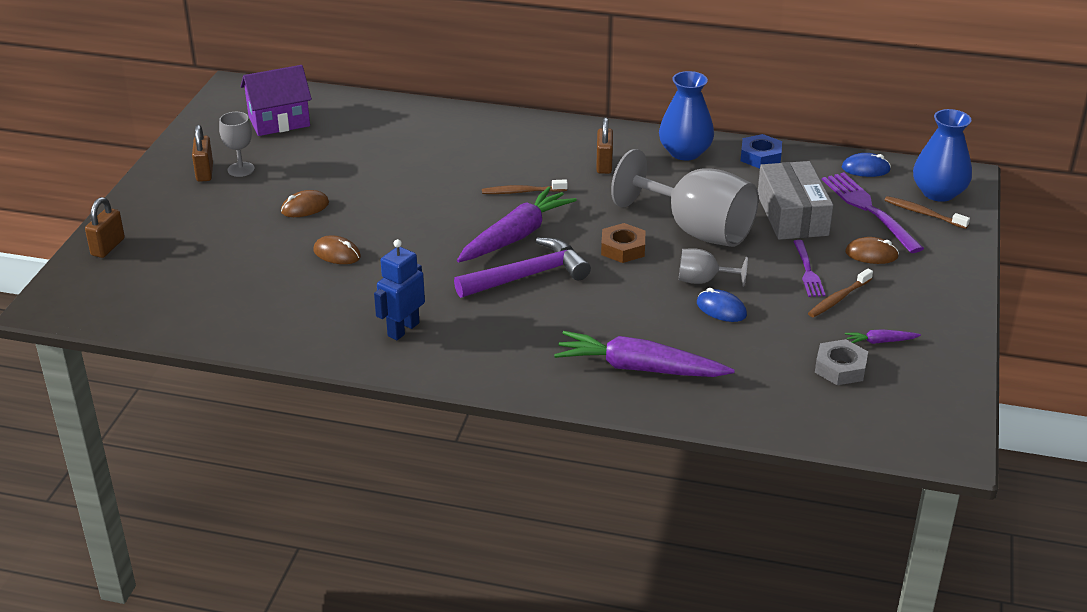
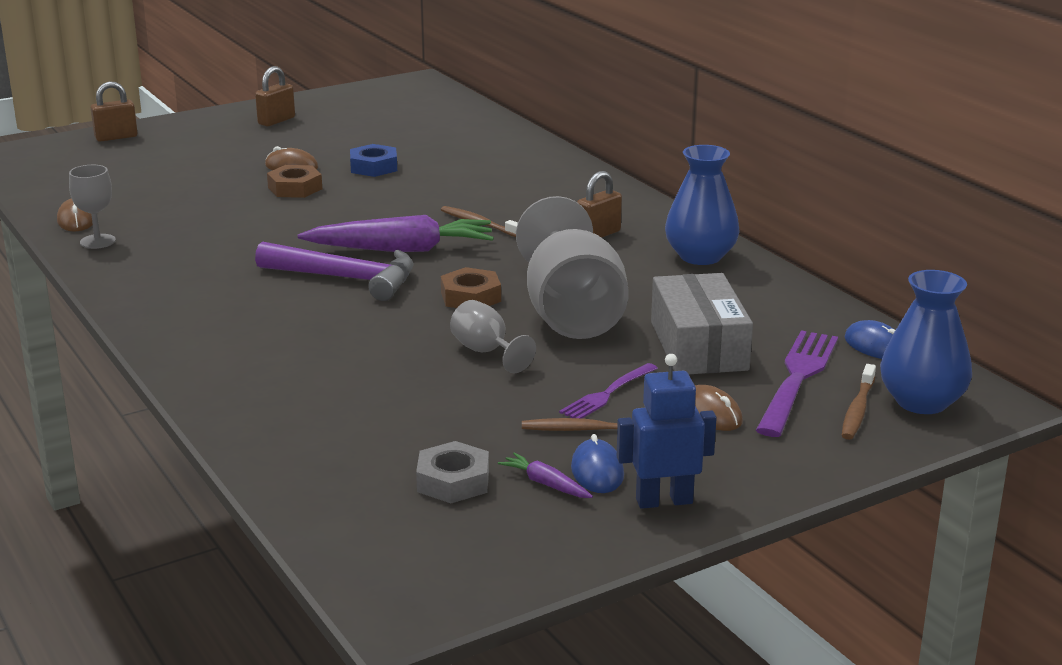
camera: 45 degrees right, 10 degrees down
grey goblet [219,112,255,177] -> grey goblet moved to [69,165,116,249]
purple house [240,65,312,136] -> none
brown mouse [313,235,361,264] -> brown mouse moved to [57,198,93,231]
blue robot [374,239,425,340] -> blue robot moved to [617,354,717,509]
purple carrot [554,331,735,377] -> none
blue mouse [697,288,747,322] -> blue mouse moved to [571,434,624,493]
blue nut [740,134,782,169] -> blue nut moved to [350,144,397,177]
grey box [758,161,833,240] -> grey box turned 45 degrees counterclockwise [651,273,753,374]
brown toothbrush [885,196,970,229] -> brown toothbrush turned 150 degrees counterclockwise [841,364,876,440]
none -> brown nut [267,165,322,198]

